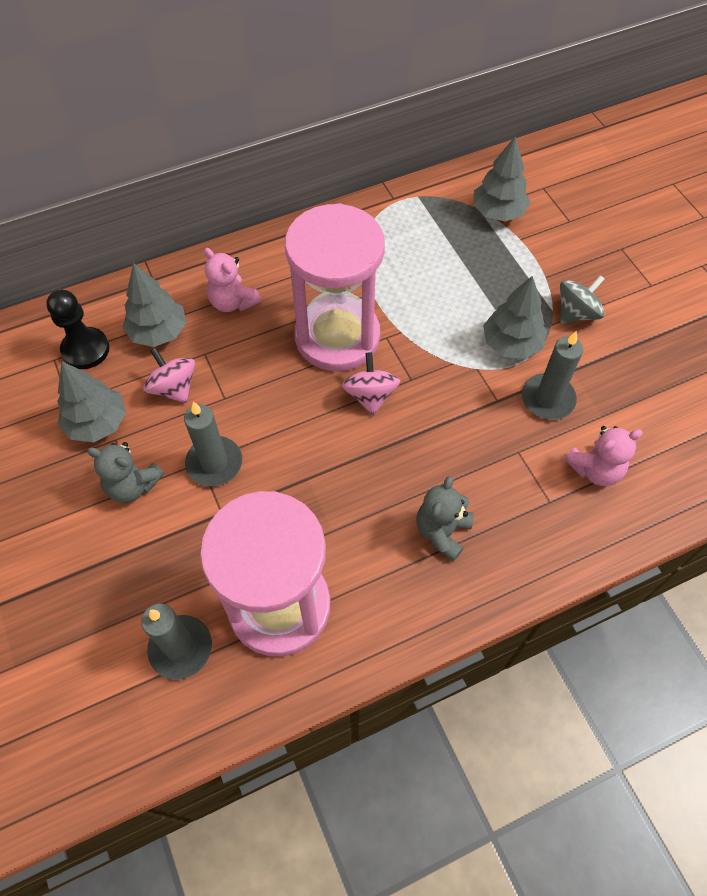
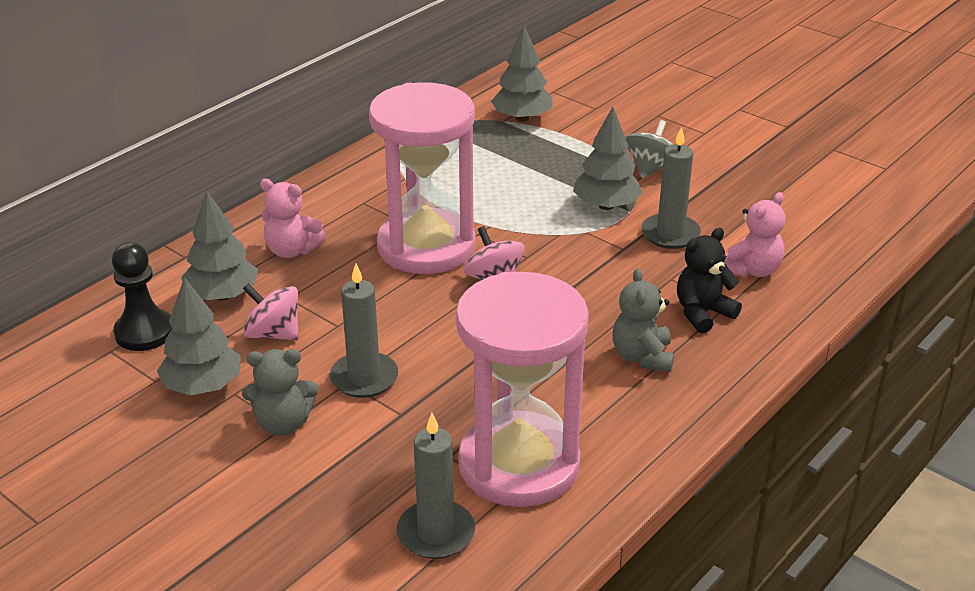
camera: 25 degrees left, 25 degrees down
none -> black teddy bear [677,228,742,333]

